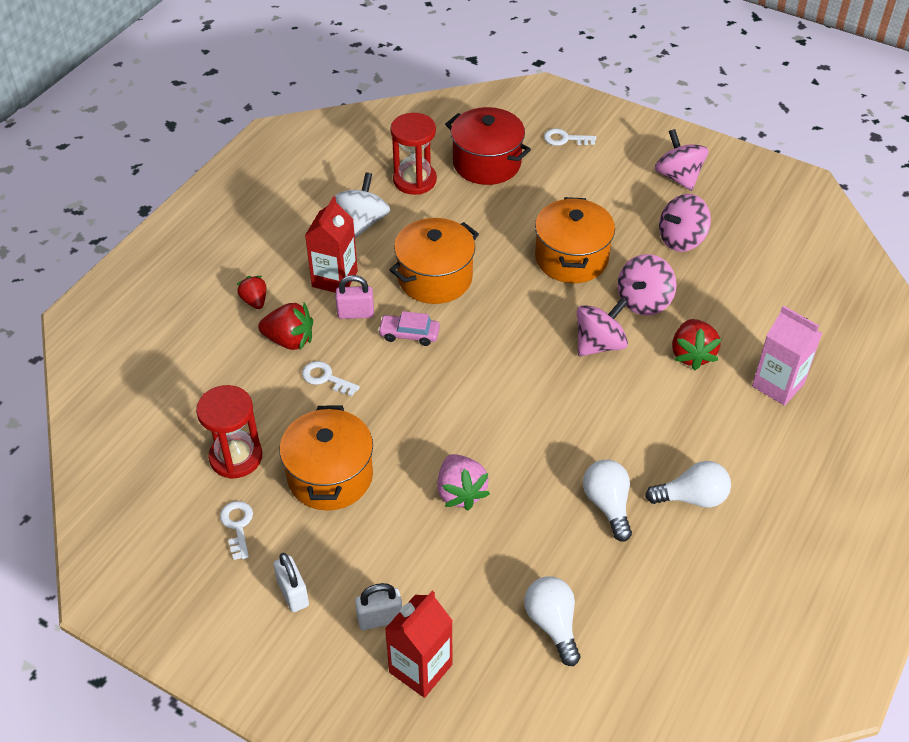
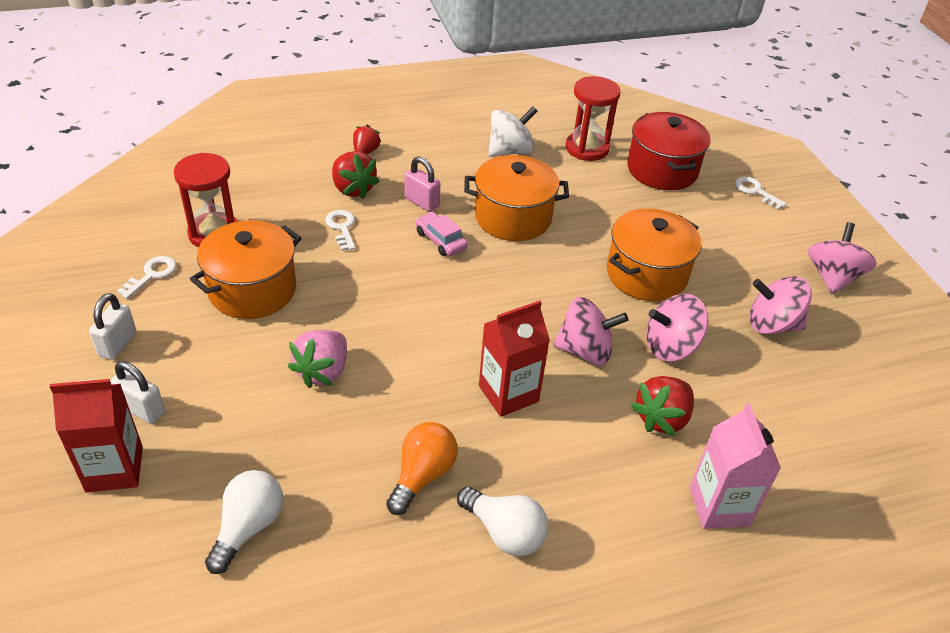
camera: 40 degrees right, 5 degrees down
red carton [305,196,358,293] -> red carton moved to [479,300,550,417]
white light bulb [583,460,632,542] -> orange light bulb [386,422,458,515]

